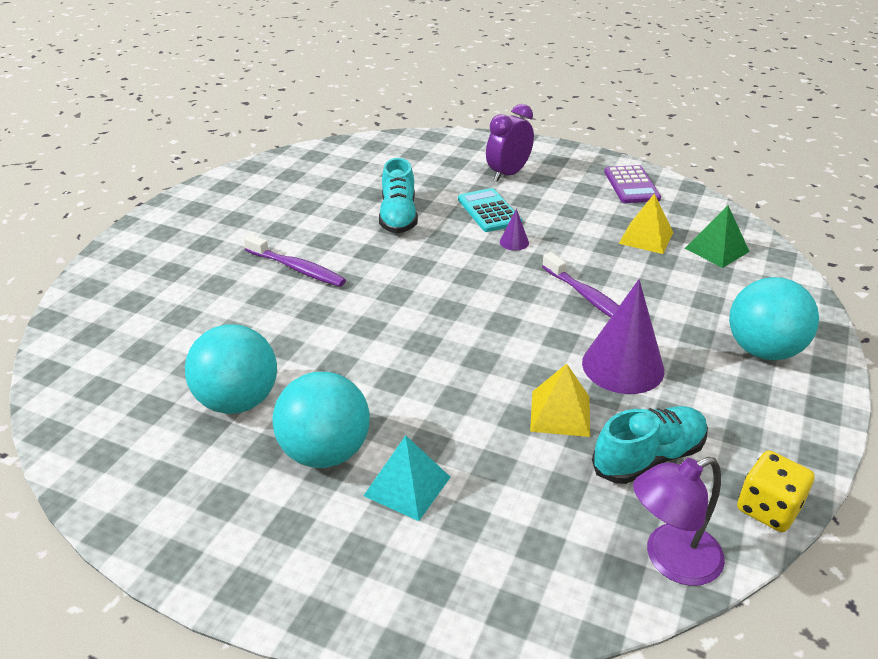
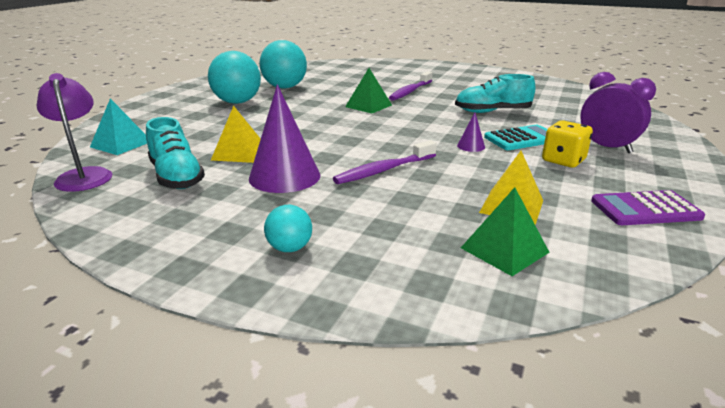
camera: 90 degrees right, 10 degrees down
turquoise pyramid [363,435,451,521] -> turquoise pyramid moved to [90,99,147,155]
turquoise ball [729,277,819,360] -> turquoise ball [264,205,312,252], size x0.50
yellow dice [737,450,815,532] -> yellow dice moved to [542,120,593,168]
none -> green pyramid [345,68,392,114]

